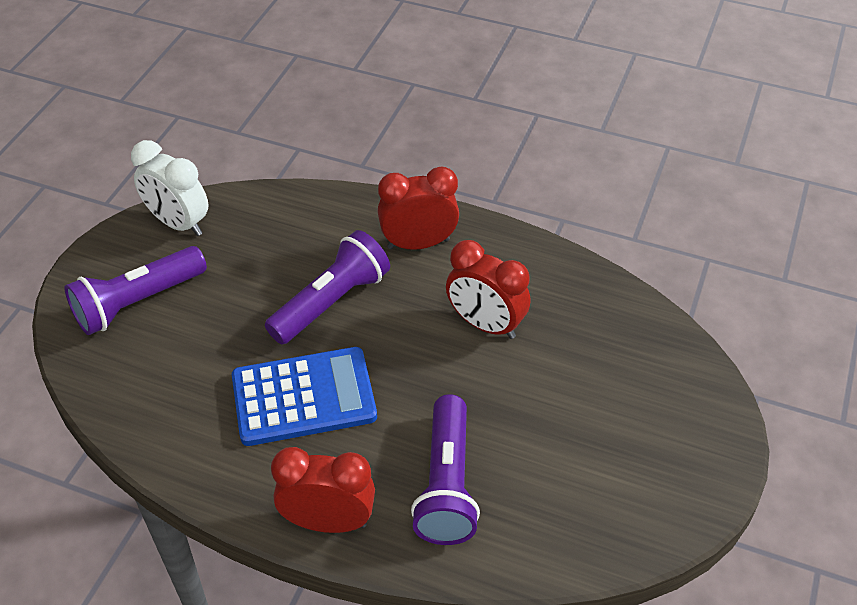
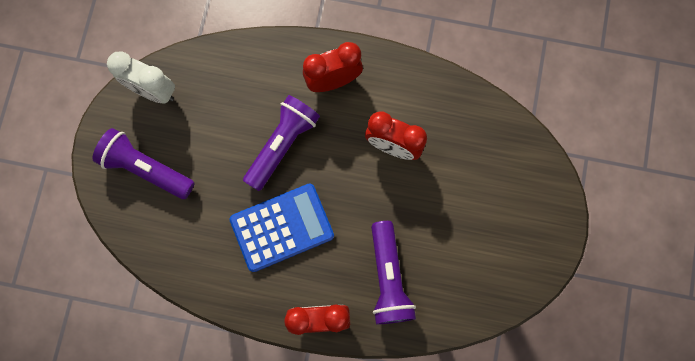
camera: 10 degrees left, 30 degrees up
purple flashlight [65,246,207,335] -> purple flashlight turned 75 degrees clockwise [92,128,194,199]

